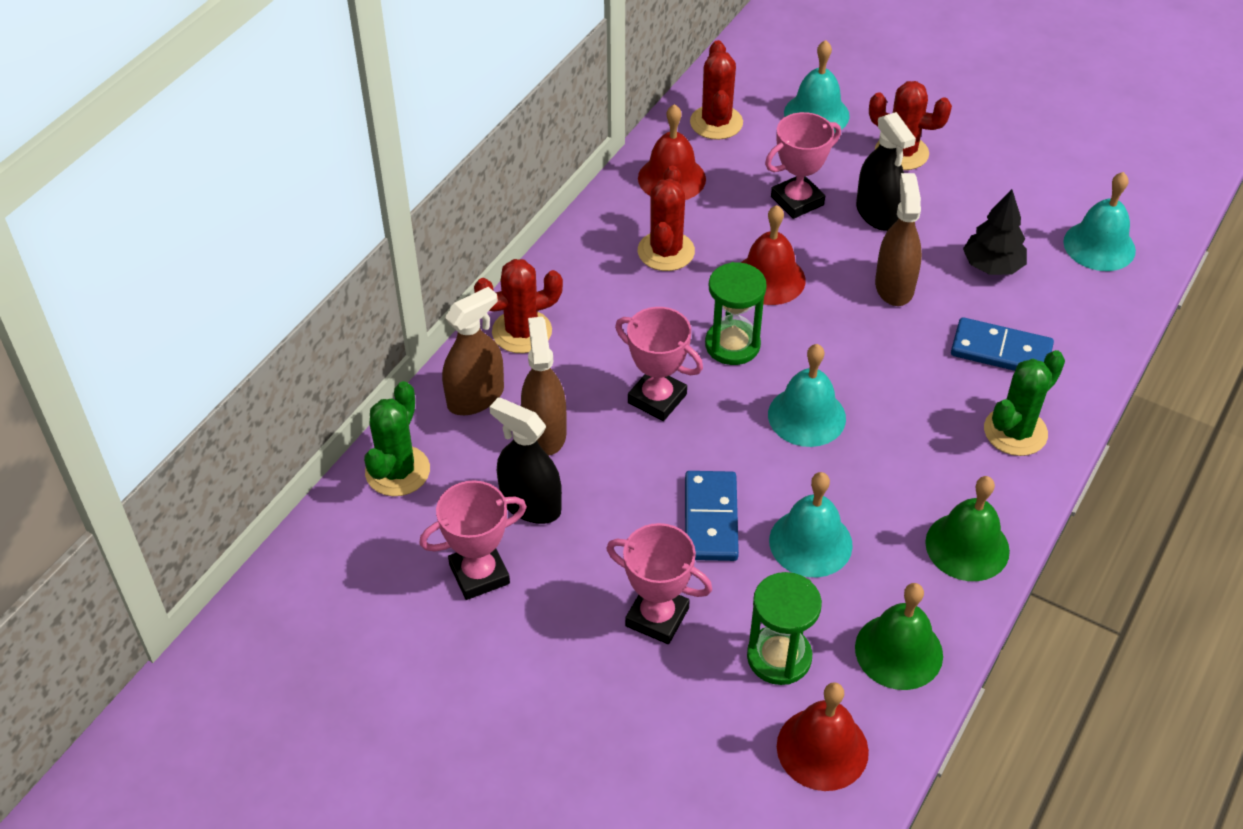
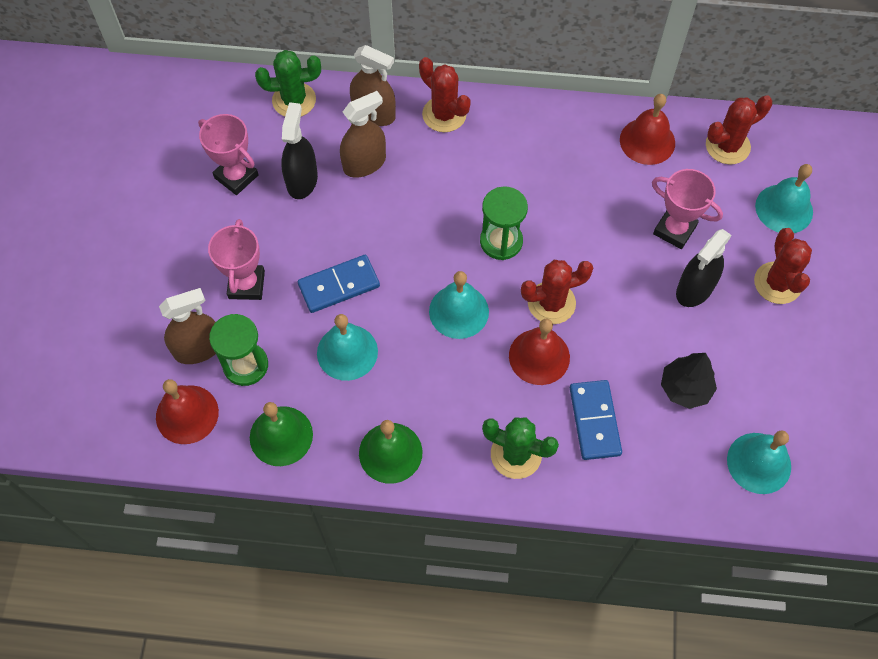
camera: 65 degrees right, 15 degrees up
pink trophy [615,307,703,421] -> none
red cactus [638,166,695,271] -> red cactus moved to [521,260,593,324]
red bell [741,205,806,305] -> red bell moved to [509,319,570,385]
brown spray bottle [875,173,922,306] -> brown spray bottle moved to [159,288,216,364]

